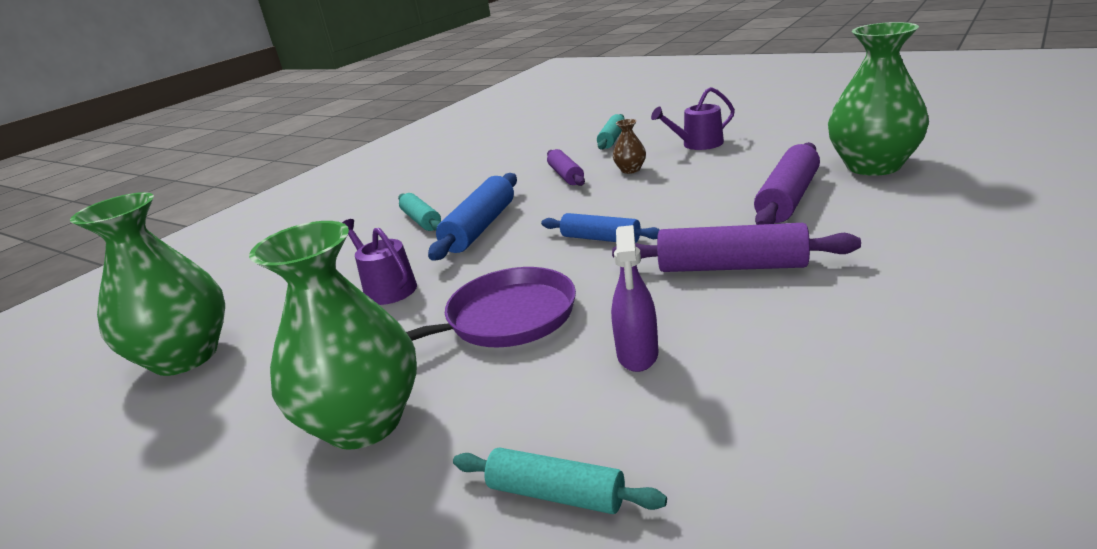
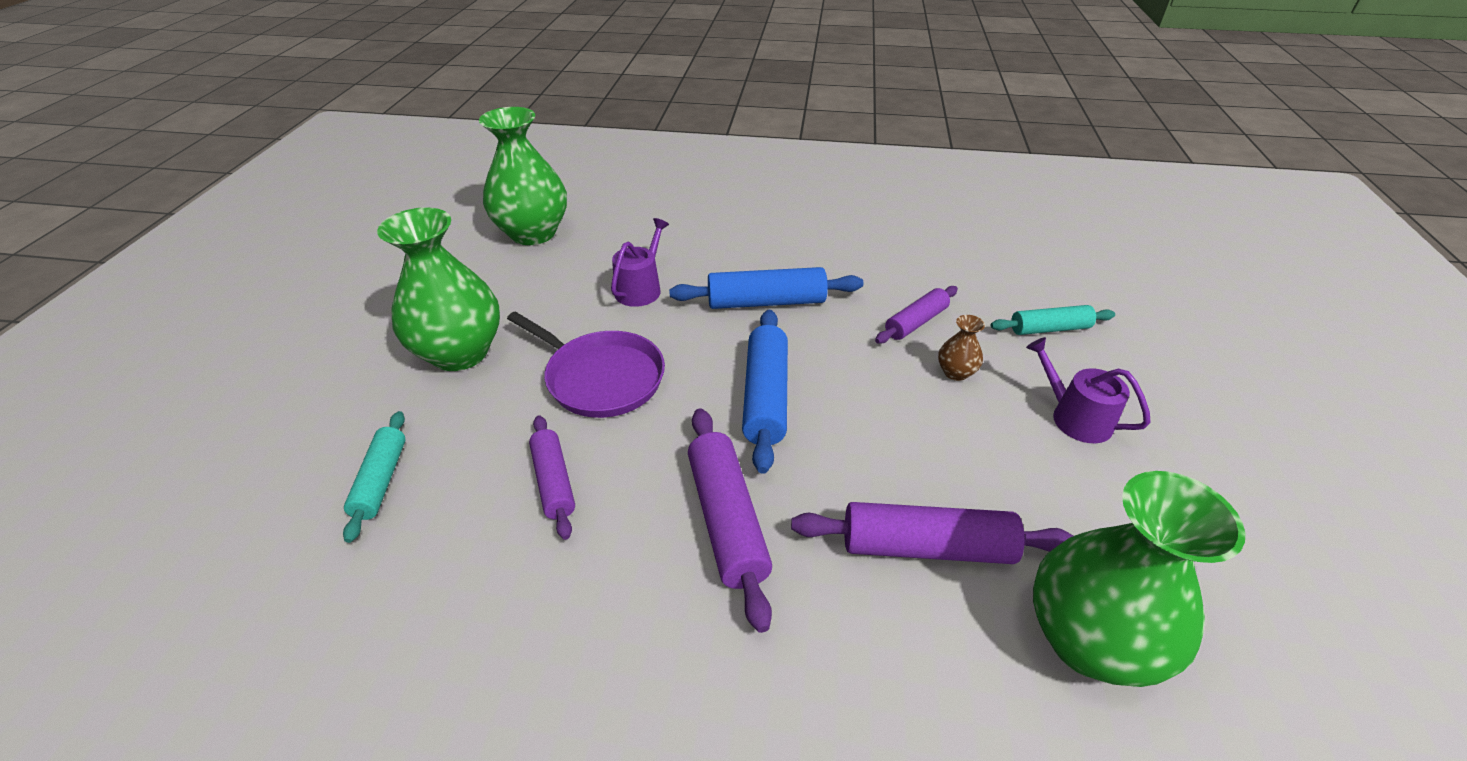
camera: 60 degrees right, 15 degrees up
turquoise rolling pin [398,193,441,231] -> none
blue rolling pin [541,213,660,243] -> blue rolling pin [742,310,788,474], size x1.56
purple spray bottle [611,225,658,372] -> purple rolling pin [529,415,575,540]

